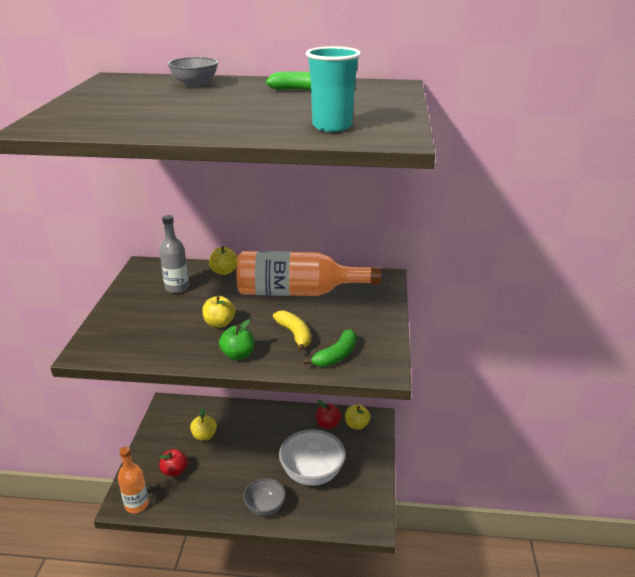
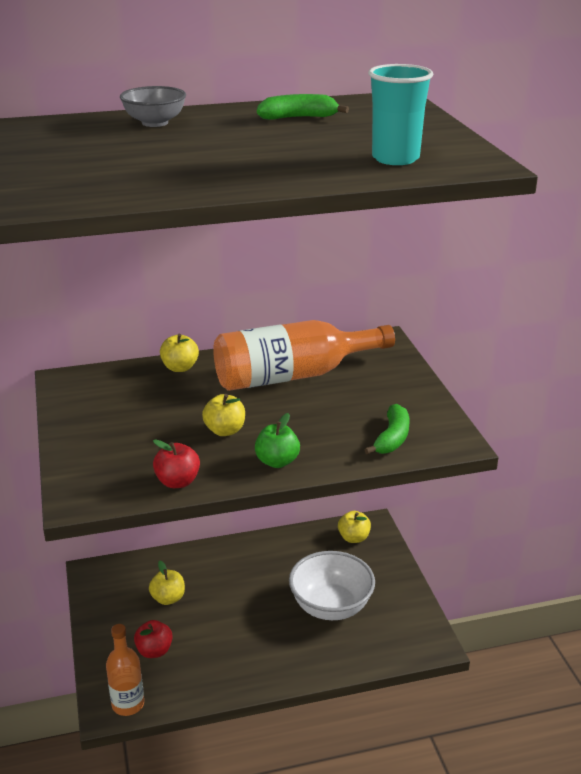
camera: 20 degrees left, 0 degrees up
grey bottle [159,215,189,293] -> none
grey bowl [243,478,286,516] -> none
yellow banana [273,310,311,352] -> none
red apple [316,400,341,429] -> red apple moved to [153,440,200,488]

